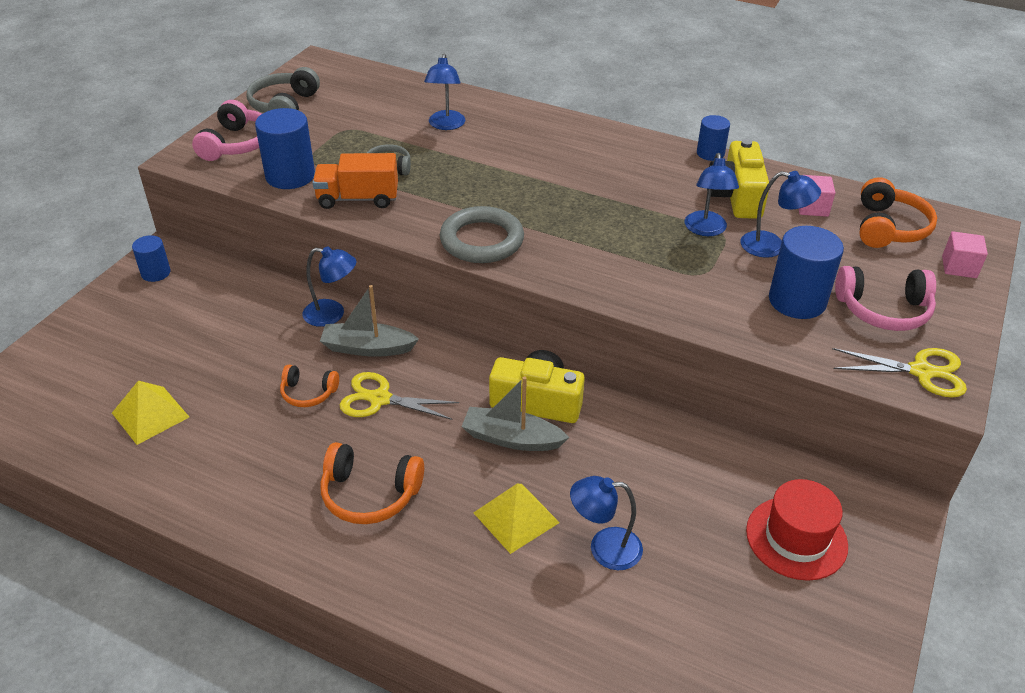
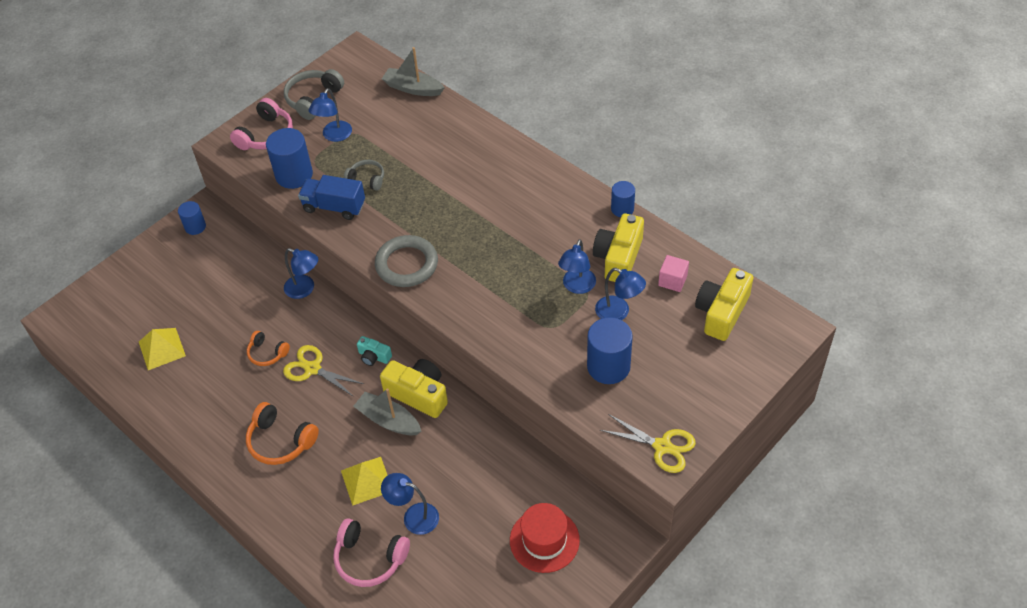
camera: 20 degrees right, 10 degrees up
orange truck [312,153,398,209] -> blue truck [298,175,365,220]
grey boat [320,285,419,357] -> grey boat moved to [382,47,445,96]
blue lamp [424,54,465,130] -> blue lamp moved to [309,88,352,142]
pink headphones [835,266,936,331] -> pink headphones moved to [333,518,410,587]
orange headphones [859,177,937,248] -> yellow camera [695,268,754,341]
pink cube [942,231,988,278] -> none
none -> turquoise camera [357,336,392,366]

